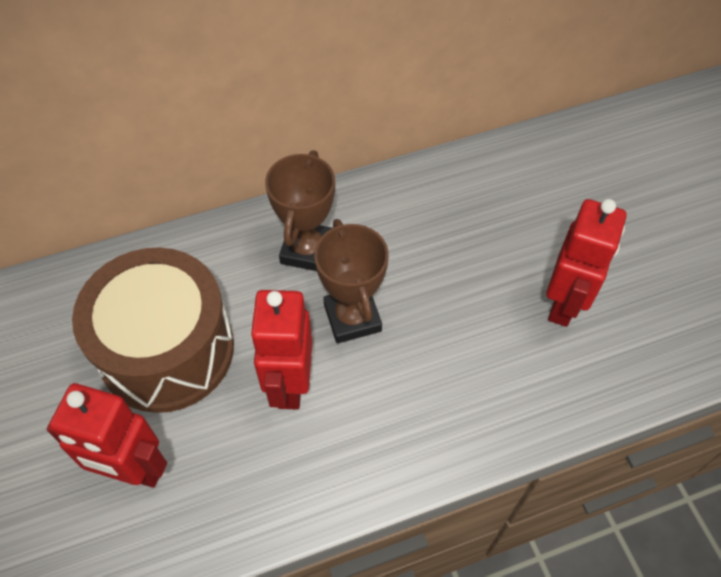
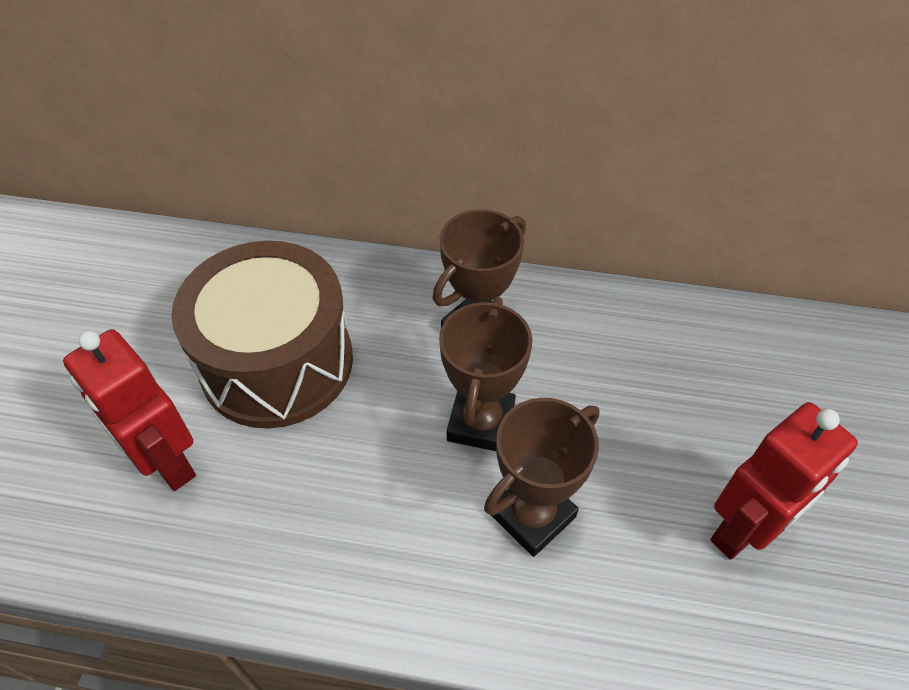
camera: 30 degrees right, 5 degrees down
red robot [250,290,313,409] -> none
none -> brown trophy [484,398,600,557]

